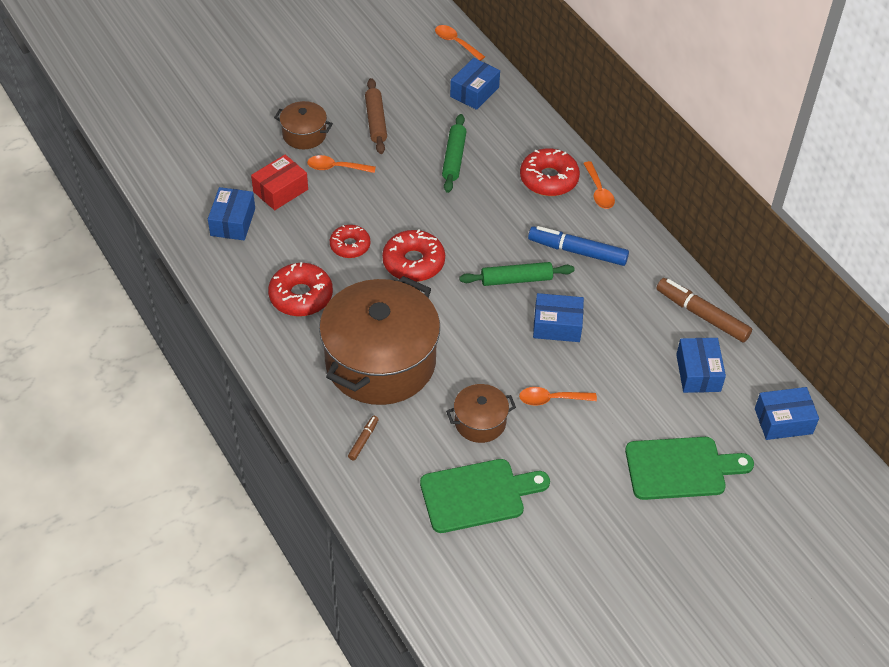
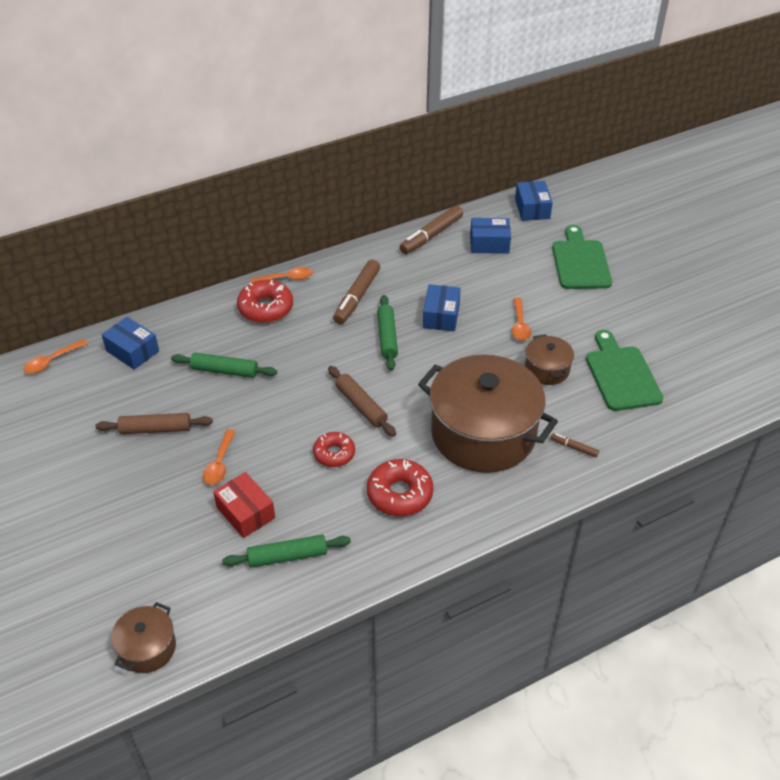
camera: 85 degrees left, 5 degrees down
blue box [208,187,255,240] -> green rolling pin [222,535,351,568]
brown pot [274,101,333,149] -> brown pot moved to [111,602,176,673]
red donut [382,229,445,282] -> brown rolling pin [328,366,396,437]
blue marker [528,226,629,266] -> brown marker [333,259,380,324]

